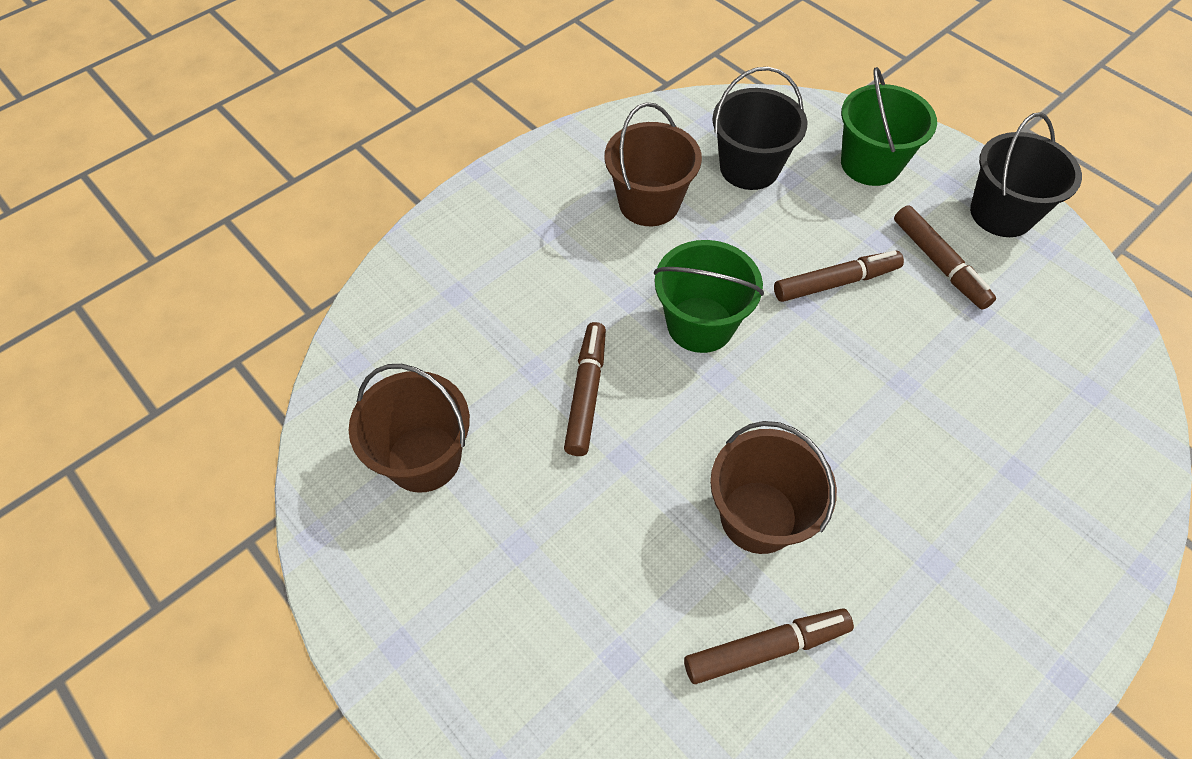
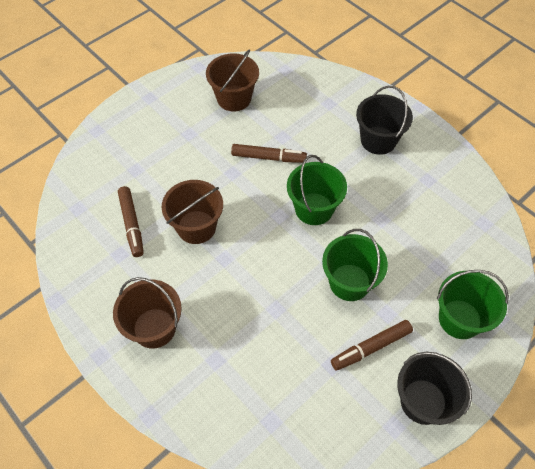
camera: 90 degrees right, 0 degrees up
brown bucket [605,102,702,226] -> brown bucket moved to [113,277,182,349]
black bucket [713,67,807,190] -> black bucket moved to [356,86,413,155]
brown marker [774,250,904,302] -> green bucket [322,229,388,301]

